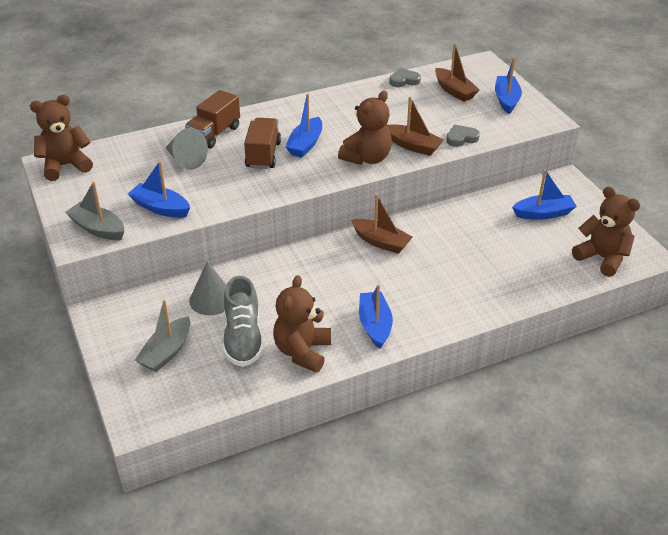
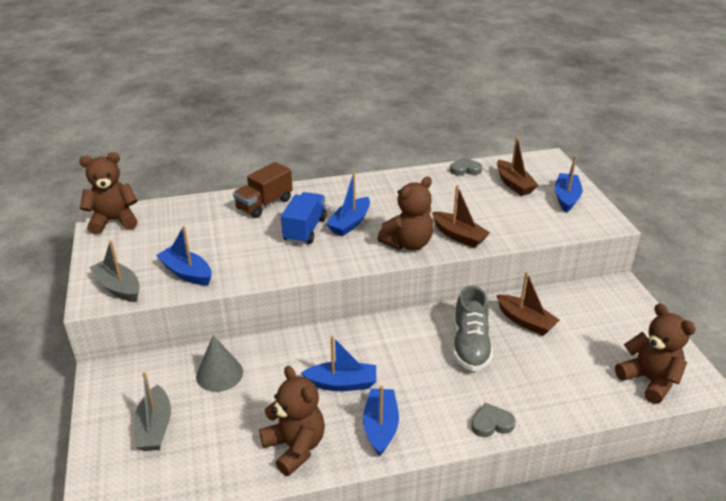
camera: 10 degrees right, 5 degrees down
grey boat [135,300,190,372] -> grey boat turned 45 degrees counterclockwise [134,372,171,451]
grey cone [165,128,208,170] -> none
grey shoe [223,276,264,367] -> grey shoe moved to [453,285,493,371]
brown truck [244,118,281,169] -> blue truck [281,192,327,244]
brown teddy bear [273,275,331,373] -> brown teddy bear turned 120 degrees clockwise [259,366,325,476]
brown boat [351,194,413,254] -> brown boat moved to [496,272,560,336]
grey heart [446,125,480,147] -> grey heart moved to [471,403,516,437]
blue boat [512,169,577,220] -> blue boat moved to [301,336,376,391]

